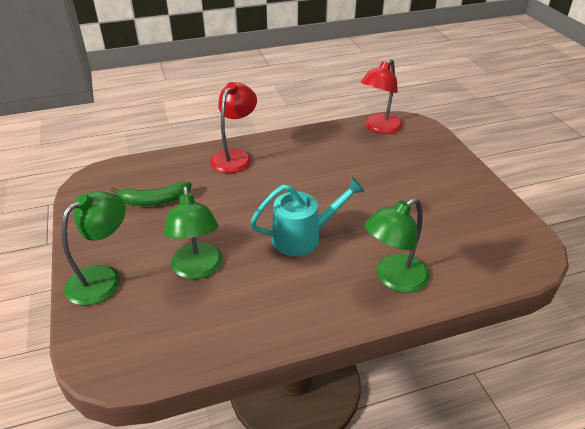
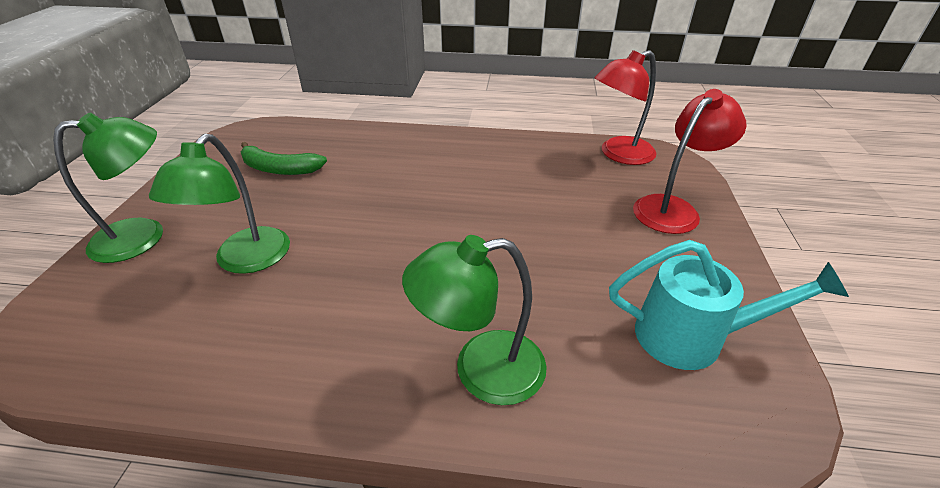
camera: 25 degrees right, 0 degrees up
red lamp [210,82,257,173] -> red lamp moved to [633,89,747,234]
turquoise watering can [250,177,365,256] -> turquoise watering can moved to [609,240,849,370]

